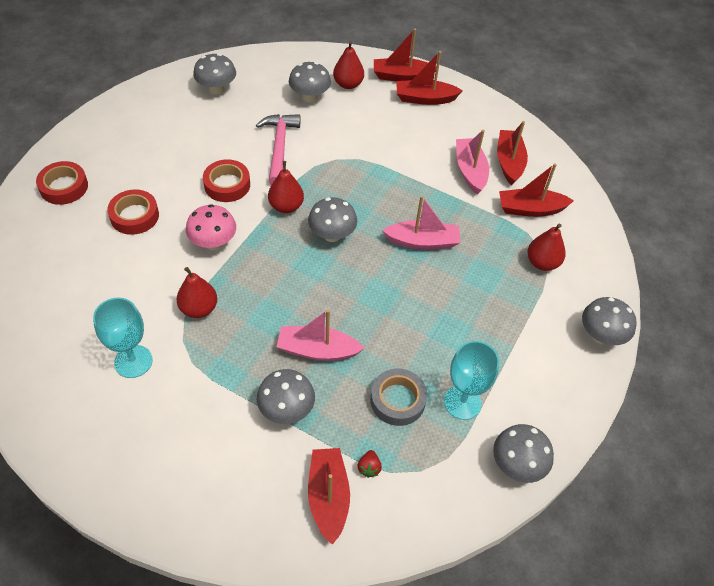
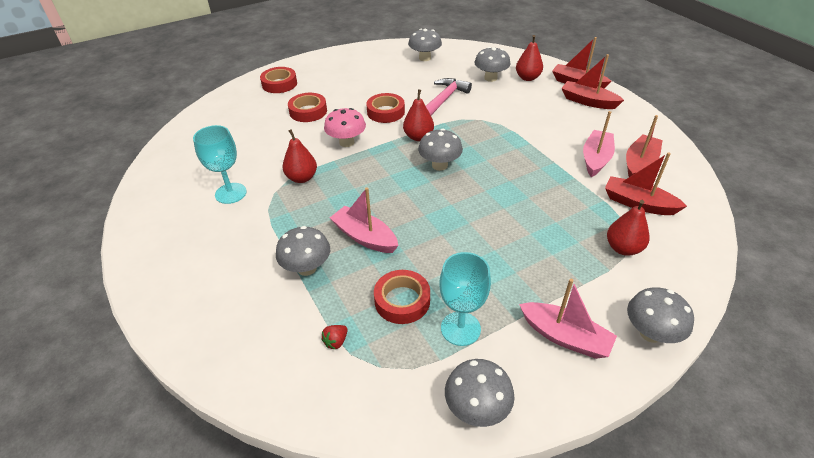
camera: 35 degrees right, 10 degrees down
red boat [308,448,350,545] -> none
grey tape [370,369,427,426] -> red tape [374,270,430,324]
pink boat [382,195,460,250] -> pink boat moved to [519,279,617,359]

